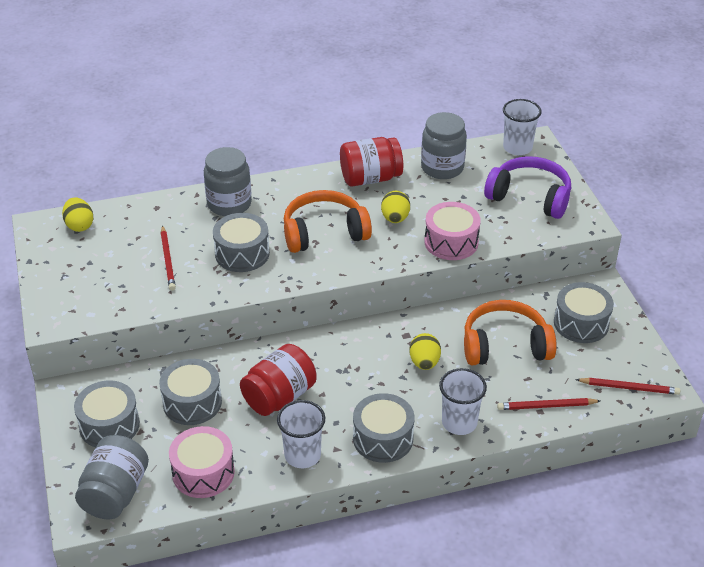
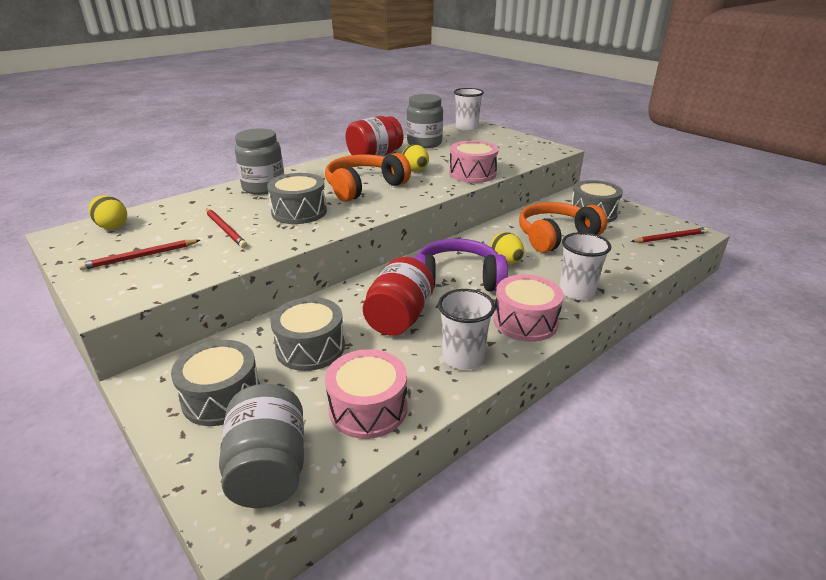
camera: 25 degrees left, 10 degrees down
grey drum [353,393,414,463] -> pink drum [493,274,564,342]
purple headphones [484,156,571,219] -> purple headphones moved to [414,238,508,292]
red pencil [497,398,600,410] -> red pencil moved to [78,240,200,270]

